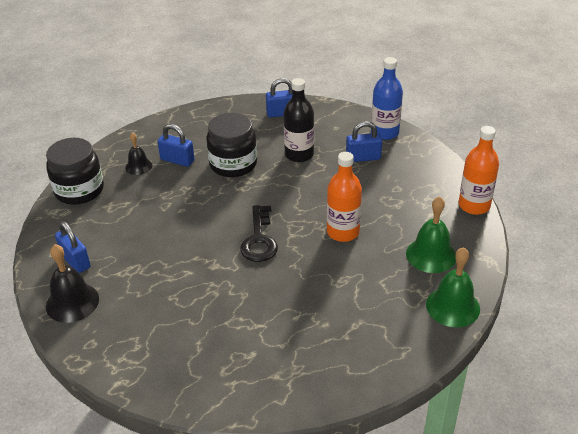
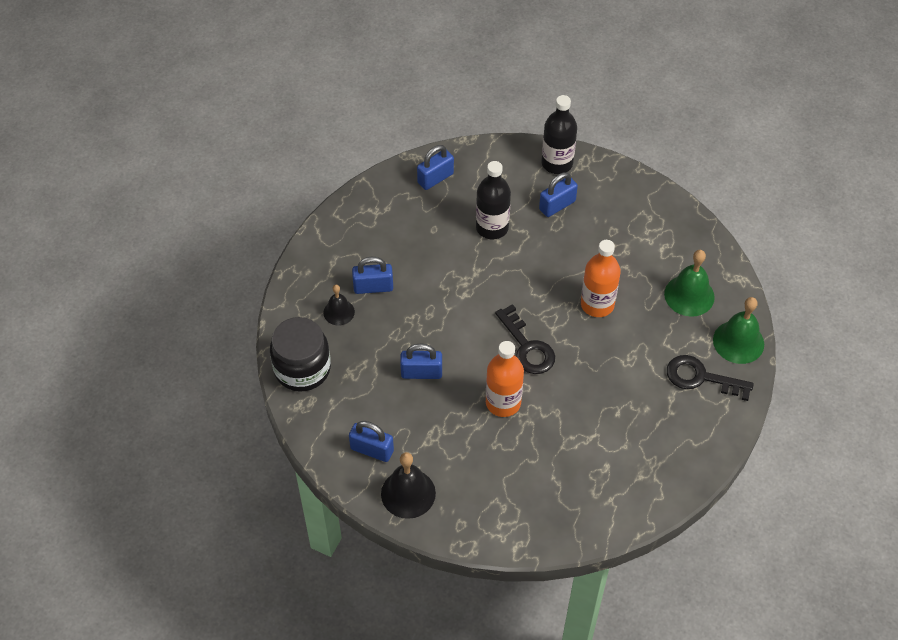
camera: 30 degrees left, 15 degrees up
black jar [206,113,257,177] -> none
blue bottle [371,57,403,140] -> black bottle [541,95,577,174]
orange bottle [459,126,499,215] -> orange bottle moved to [486,341,524,417]
none -> blue padlock [400,344,442,379]
none -> black key [667,355,754,401]

